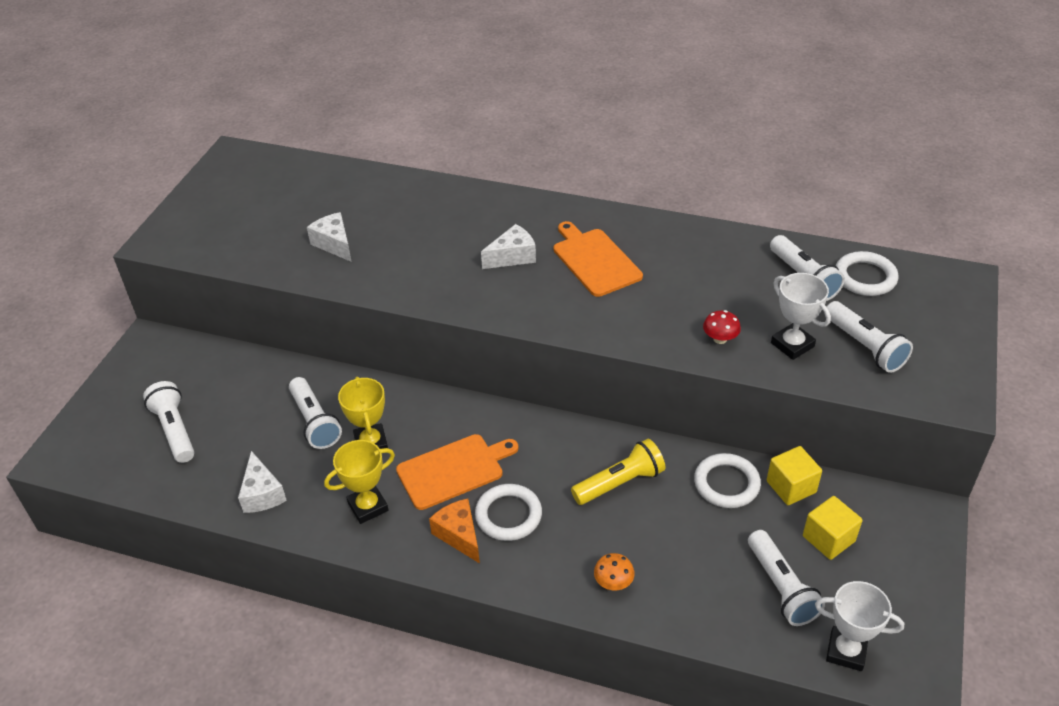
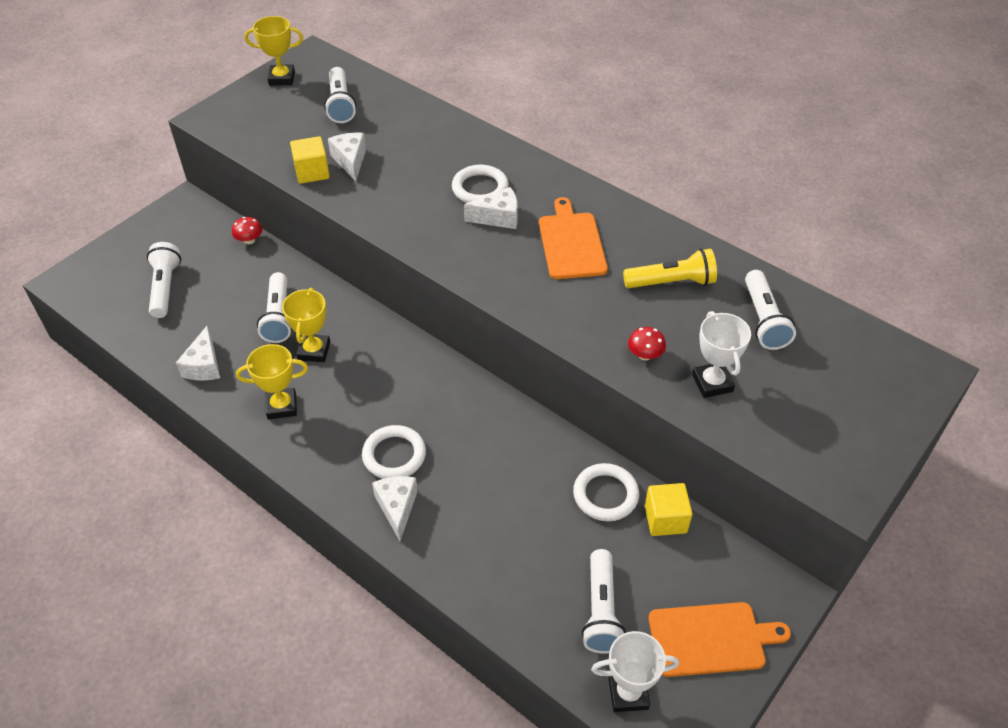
camera: 20 degrees right, 5 degrees up
orange cutting board [396,434,518,510] -> orange cutting board moved to [649,602,791,677]
orange cheese [429,498,480,563] -> none
yellow flashlight [571,439,665,505] -> yellow flashlight moved to [623,249,717,288]
orange mushroom [594,553,635,590] -> none
yellow cube [803,496,862,560] -> yellow cube moved to [290,136,330,184]
white trophy [815,581,904,671] -> white trophy turned 45 degrees counterclockwise [591,631,679,712]
white flashlight [824,301,913,373] -> white flashlight moved to [324,67,356,123]
white ring [836,251,899,296] -> white ring moved to [452,165,509,203]
none -> red mushroom [232,217,262,244]
none -> yellow trophy [244,16,303,86]
none -> white cheese [372,476,418,541]

